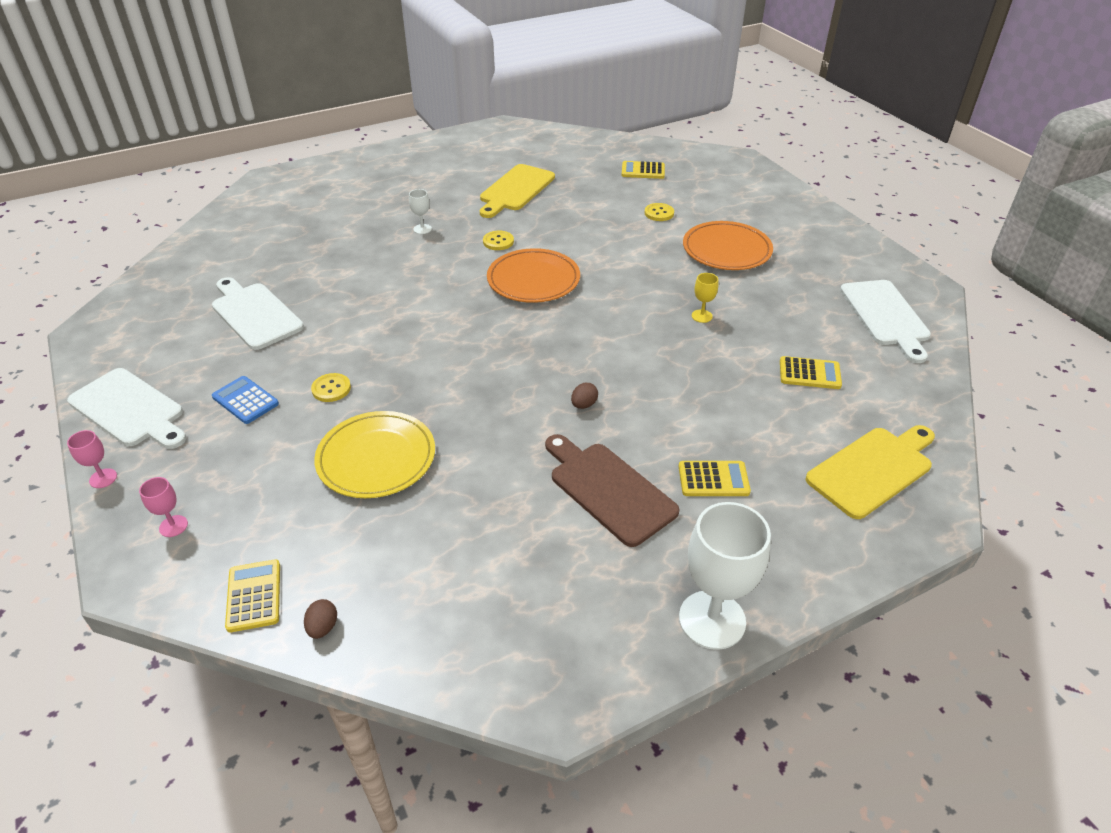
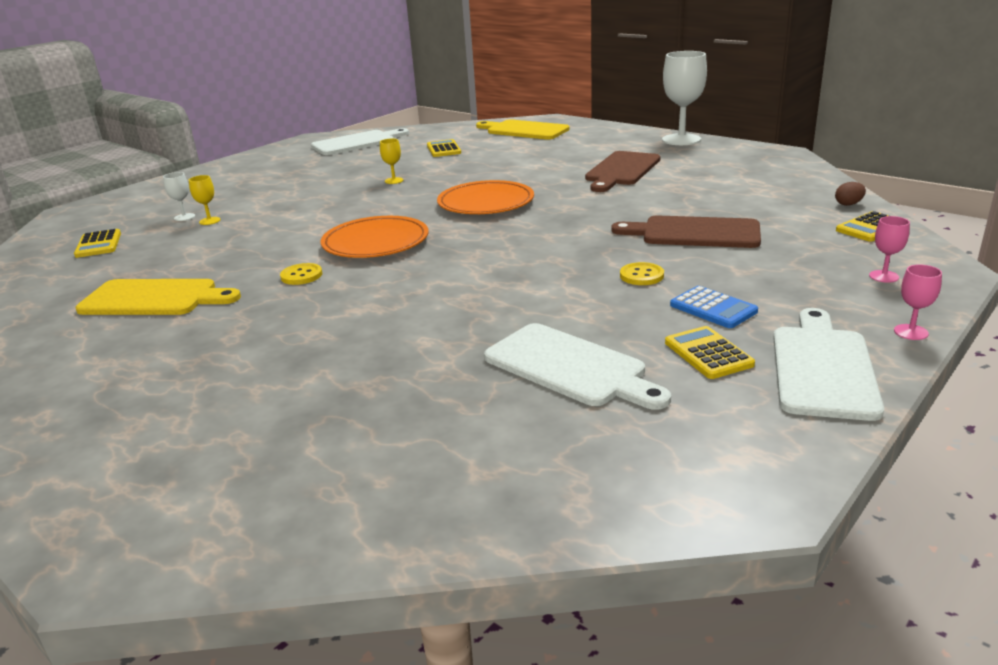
camera: 110 degrees left, 15 degrees down
white cutting board [212,277,304,350] -> white cutting board turned 75 degrees counterclockwise [484,323,671,410]
blue calculator [212,376,279,424] -> blue calculator turned 60 degrees counterclockwise [670,286,758,328]
yellow plate [314,411,435,498] -> brown cutting board [611,216,761,248]
white goblet [409,189,432,234] -> white goblet moved to [163,172,195,221]
brown egg [571,383,598,409] -> none
yellow button [644,203,674,221] -> yellow goblet [189,175,221,225]
yellow calculator [679,461,751,496] -> yellow calculator moved to [665,326,755,379]
orange plate [683,221,773,270] -> orange plate moved to [437,180,534,214]

